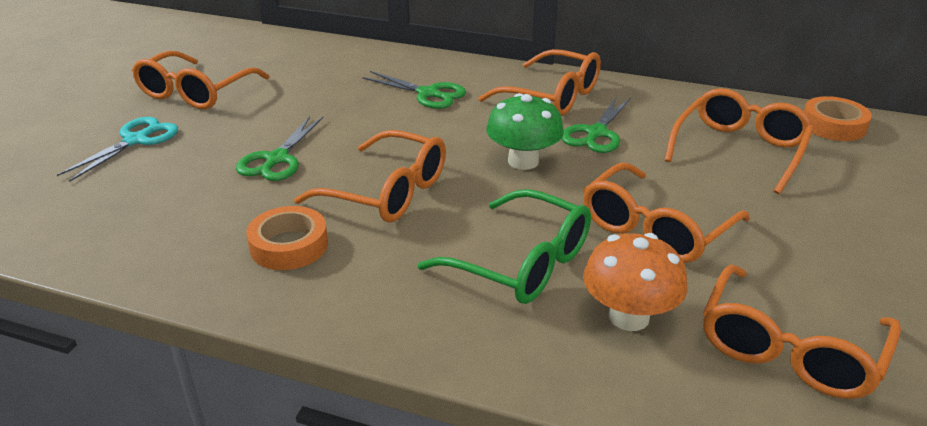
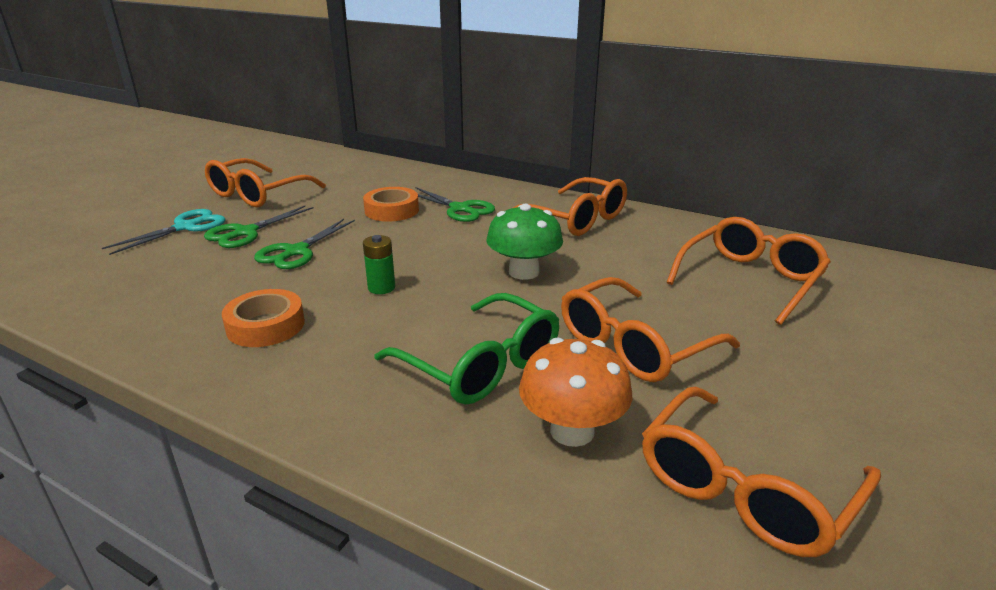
camera: 10 degrees right, 5 degrees down
orange glasses [294,130,446,222] -> green battery [363,235,395,294]
green scissors [561,96,631,153] -> green scissors moved to [204,206,313,248]
orange tape [804,96,872,141] -> orange tape moved to [363,187,419,222]

